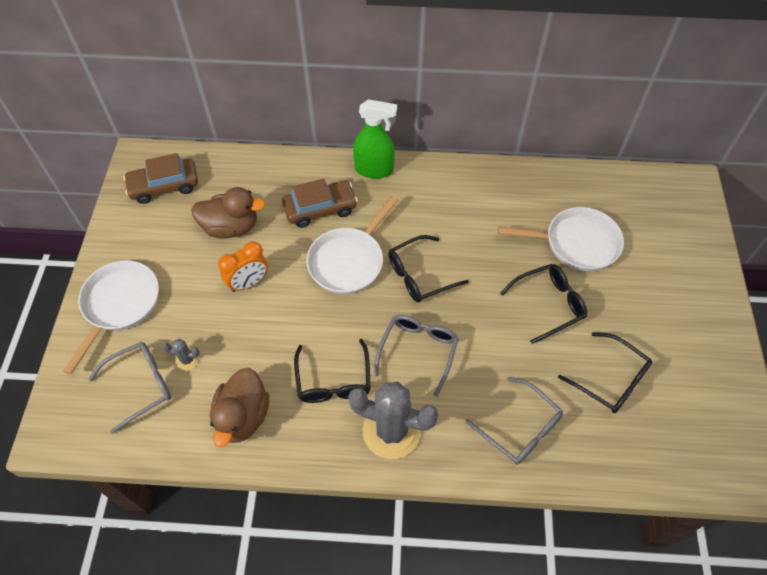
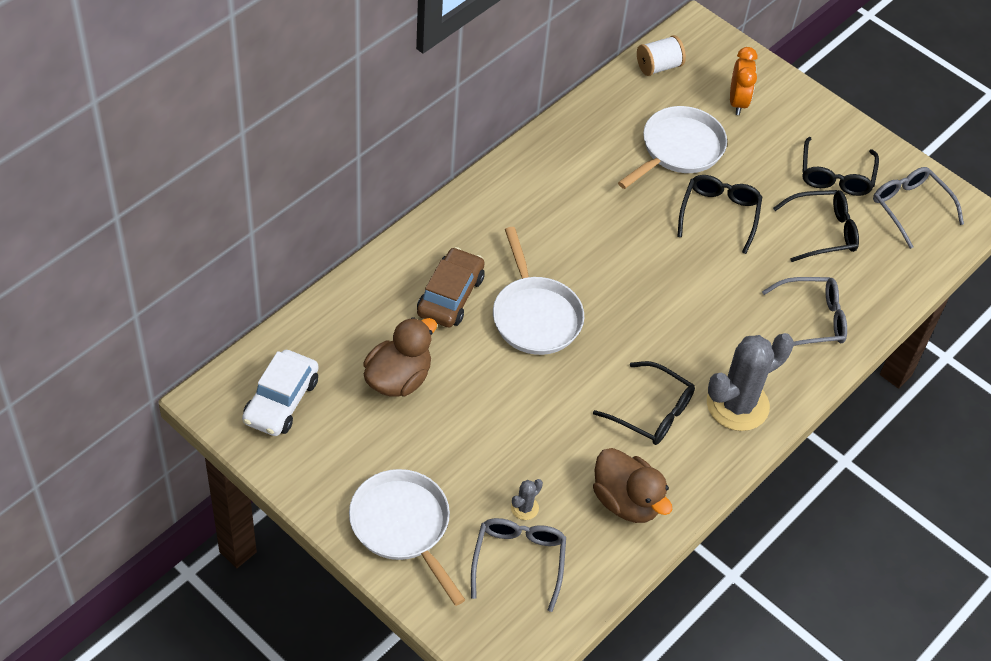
camera: 55 degrees left, 5 degrees down
brown car [123,153,198,204] -> white car [242,350,318,436]
orange clock [218,241,268,292] -> orange clock moved to [730,47,757,115]
green spray bottle [353,99,397,179] -> none
grey glasses [374,315,459,397] -> grey glasses moved to [873,167,964,249]
black glasses [388,235,469,303] -> black glasses moved to [803,137,879,196]
none -> white spool [637,35,686,76]

